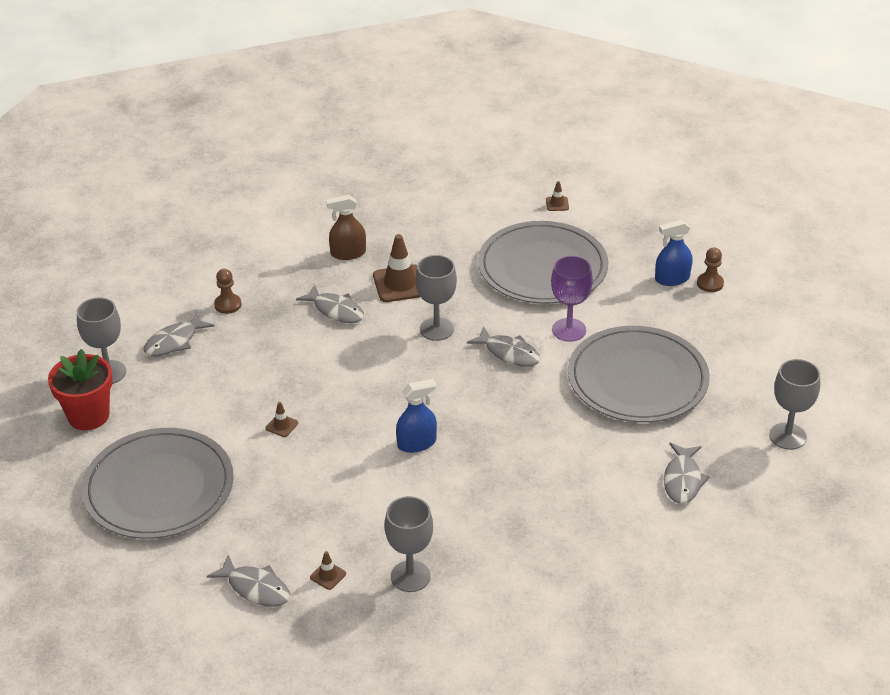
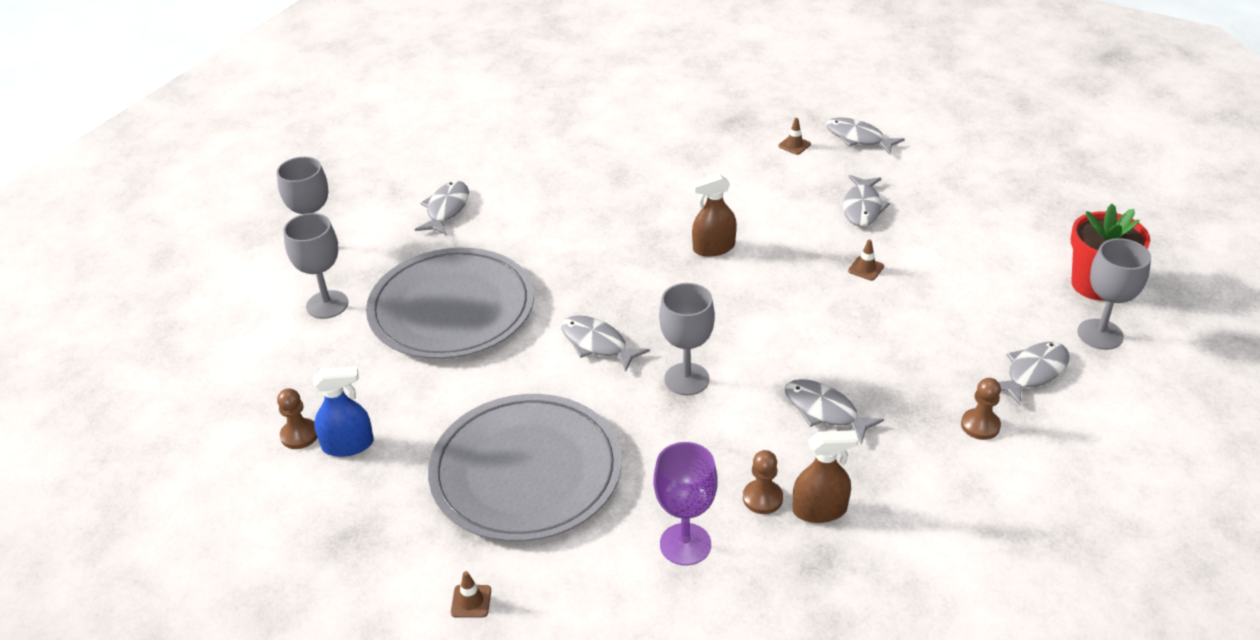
camera: 175 degrees left, 0 degrees up
grey plate [81,428,234,539] -> none
brown traffic cone [373,234,420,302] -> none
grey goblet [385,496,433,592] -> grey goblet moved to [283,213,348,319]
blue spray bottle [396,379,437,453] -> brown spray bottle [692,174,737,257]
purple goblet [551,256,593,342] -> purple goblet moved to [654,442,717,566]
none -> brown pawn [743,450,783,514]
none -> grey fish [843,175,890,227]

